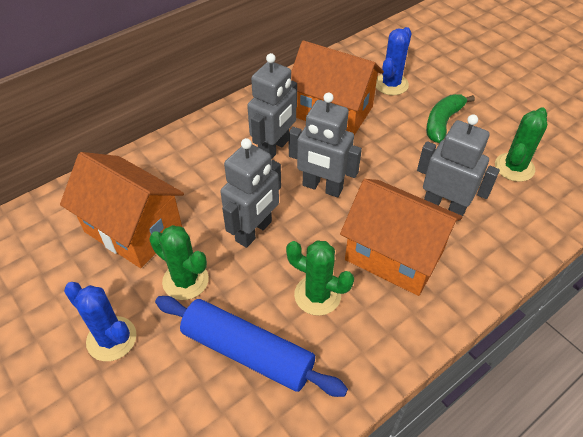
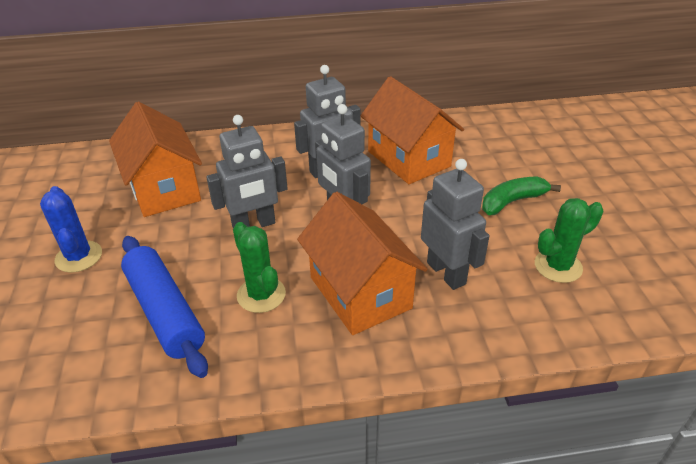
camera: 30 degrees right, 10 degrees down
green cactus [149,225,209,300] -> none
blue cactus [376,27,412,95] -> none

